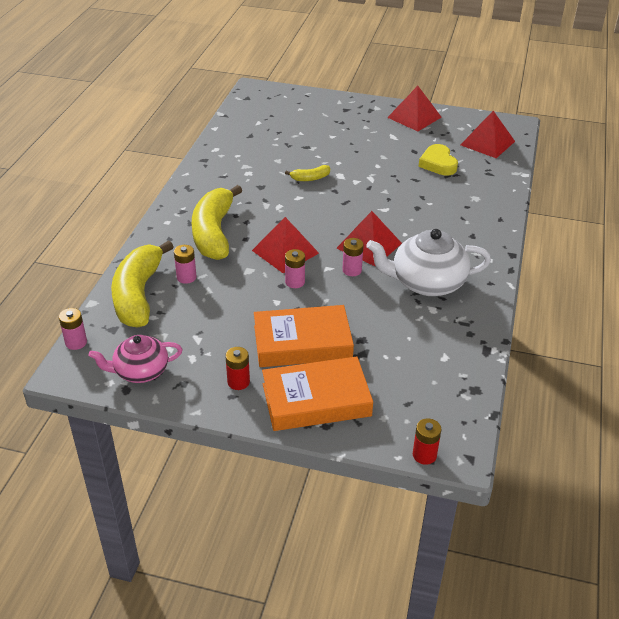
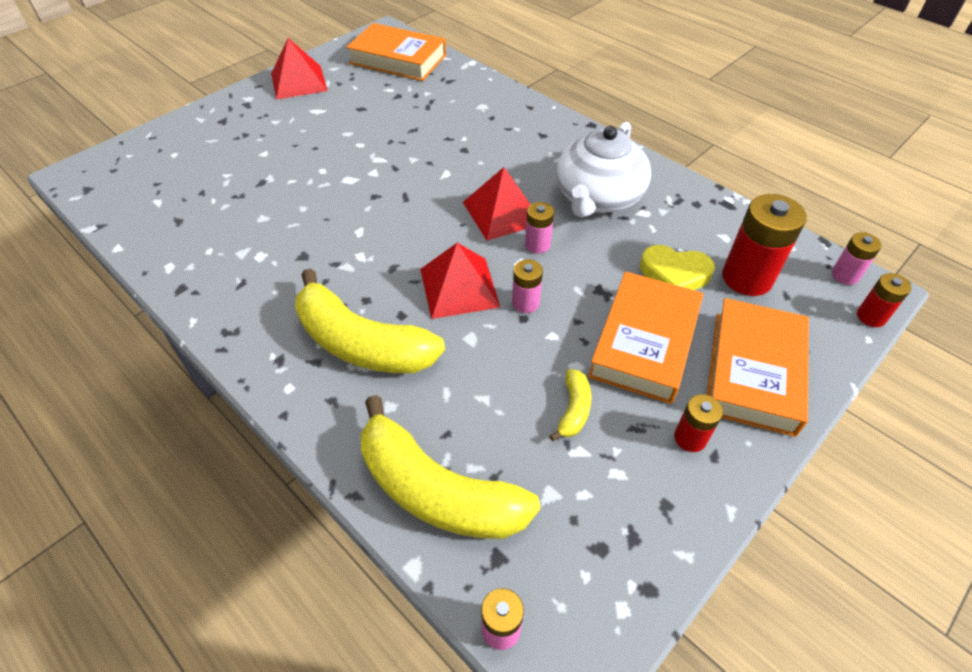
camera: 60 degrees left, 10 degrees up
pink teapot [89,335,182,383] -> none
pink battery [174,245,197,284] -> pink battery moved to [832,232,882,285]
yellow banana [285,165,330,181] -> yellow banana moved to [550,369,591,441]
yellow heart [419,144,458,175] -> yellow heart moved to [640,245,715,290]
red pyramid [461,111,515,158] -> orange book [346,23,446,81]
none -> red battery [722,194,807,296]

